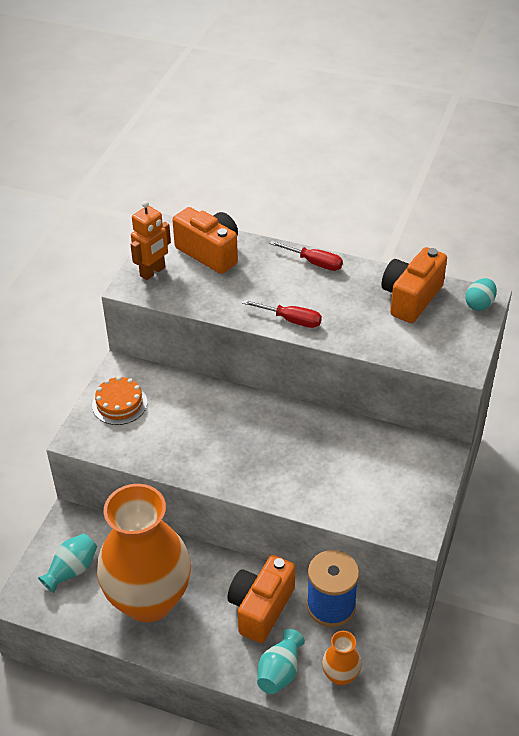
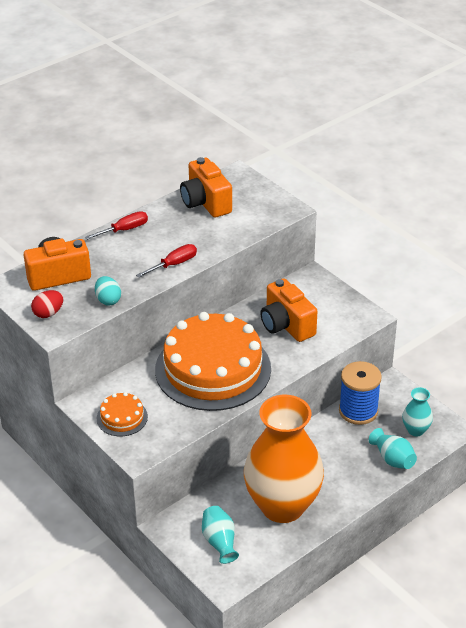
camera: 60 degrees left, 5 degrees down
orange robot [130,201,171,280] -> red egg [31,290,63,318]
orange camera [227,555,295,643] -> orange camera moved to [260,278,317,342]
orange vase [322,631,362,686] -> turquoise vase [402,387,433,436]
turquoise egg [465,278,497,311] -> turquoise egg moved to [95,276,121,305]
none -> orange cake [155,312,271,411]

